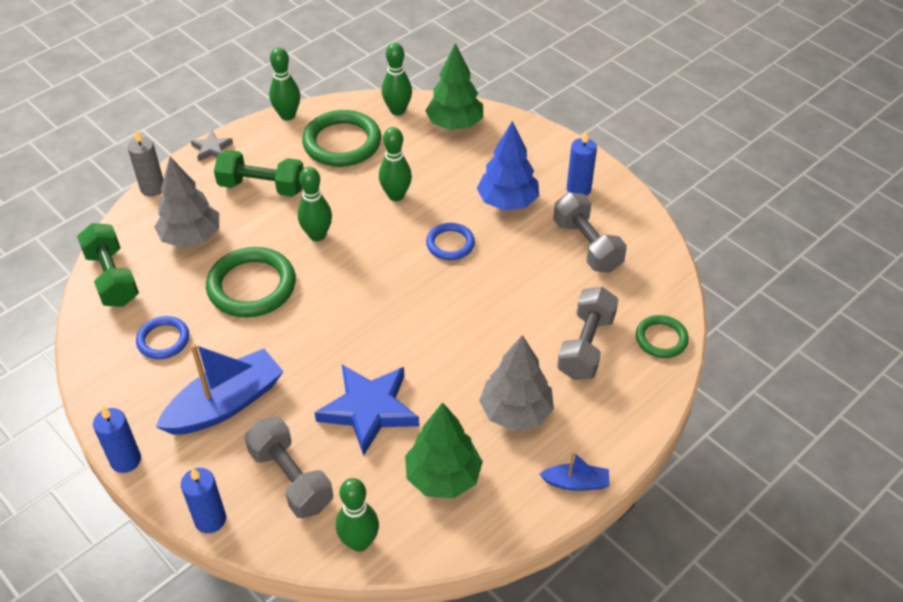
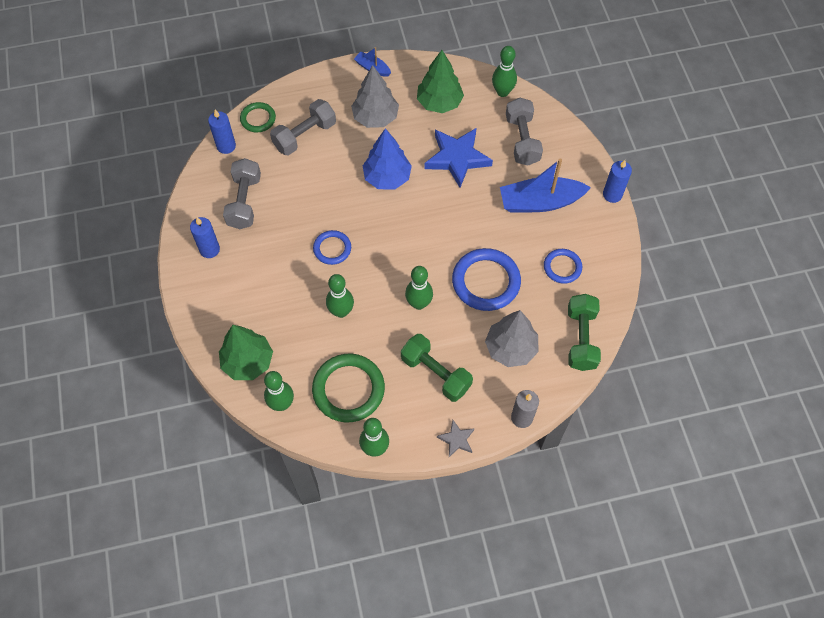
camera: 150 degrees left, 15 degrees up
blue candle [181,467,226,533] -> blue candle moved to [208,110,236,154]
green ring [206,247,296,317] -> blue ring [452,248,521,311]
blue tree [477,121,539,211] -> blue tree moved to [362,128,412,189]

